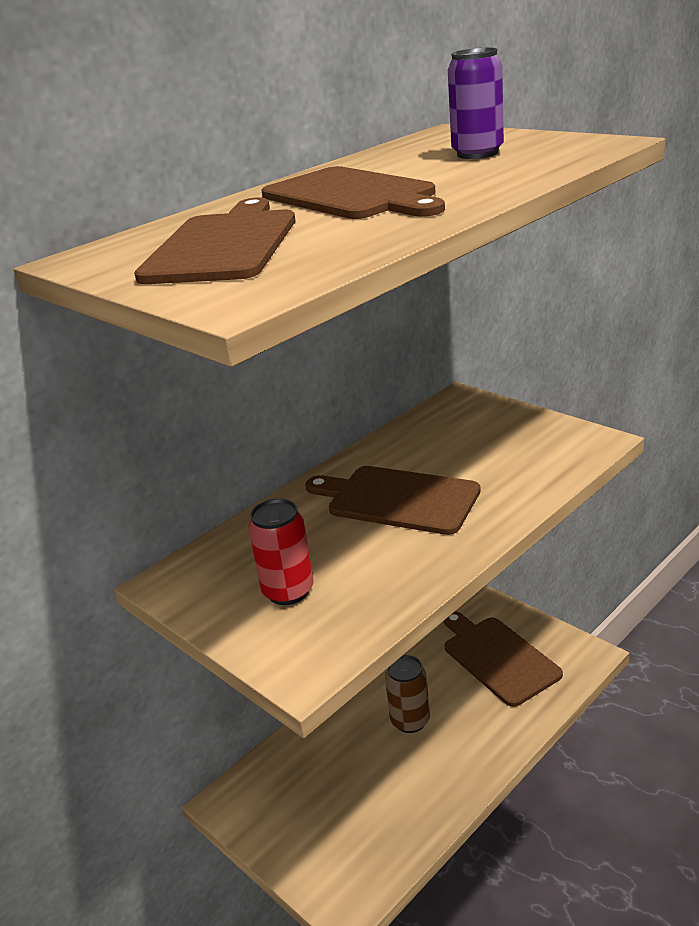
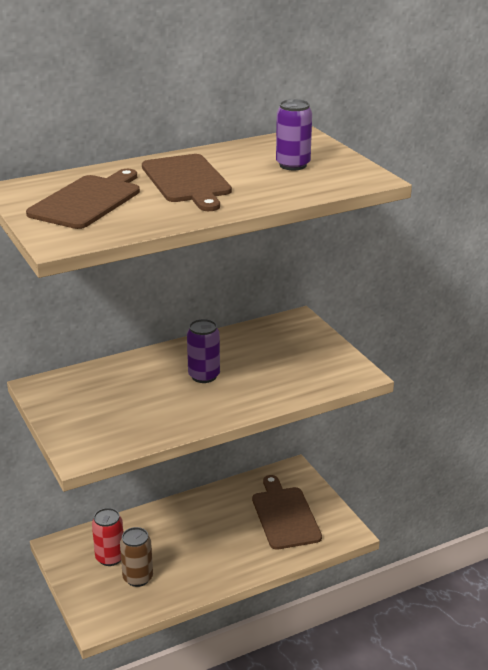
camera: 15 degrees right, 0 degrees up
red can [248,499,314,605] -> red can moved to [92,508,123,566]
brown cutting board [305,466,481,535] -> purple can [187,319,220,383]
brown can [385,655,430,733] -> brown can moved to [120,527,153,587]

